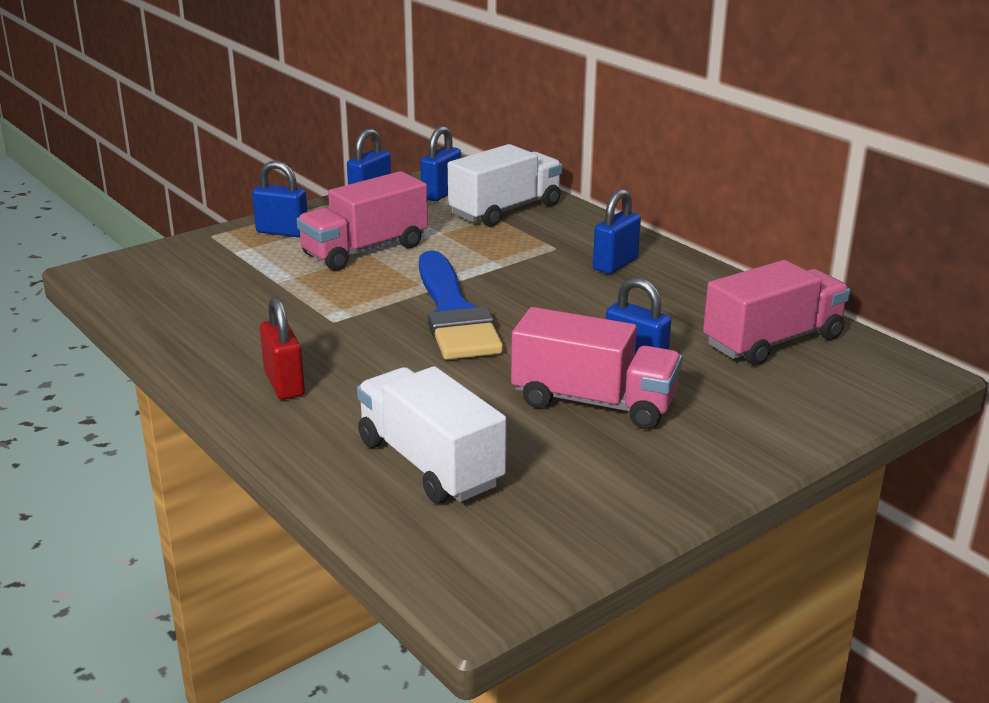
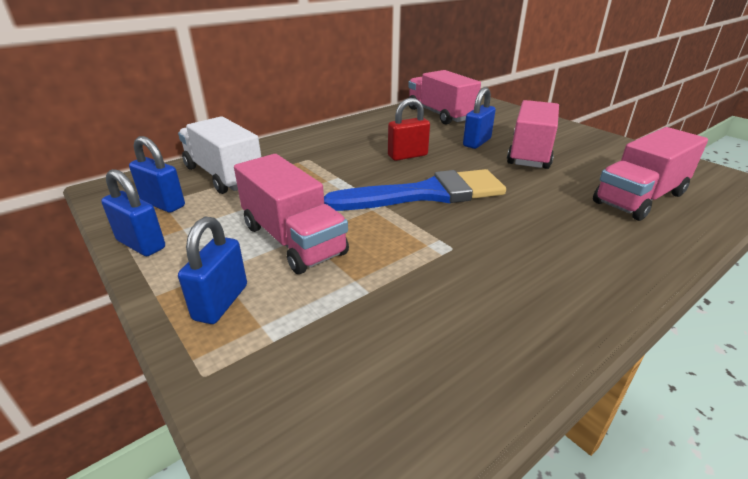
camera: 90 degrees left, 5 degrees up
red padlock [260,296,305,400] -> red padlock moved to [388,98,430,161]
white truck [357,366,507,504] -> pink truck [593,127,708,221]
blue padlock [593,189,641,274] -> none

